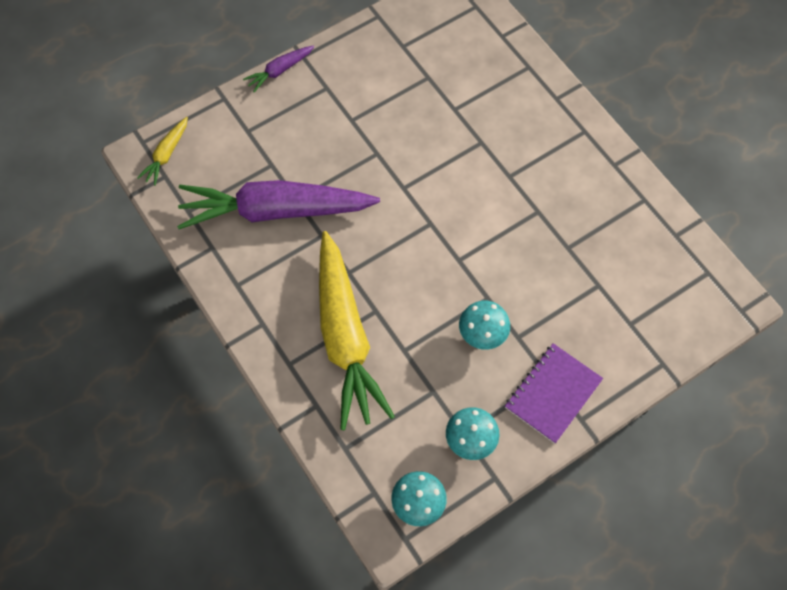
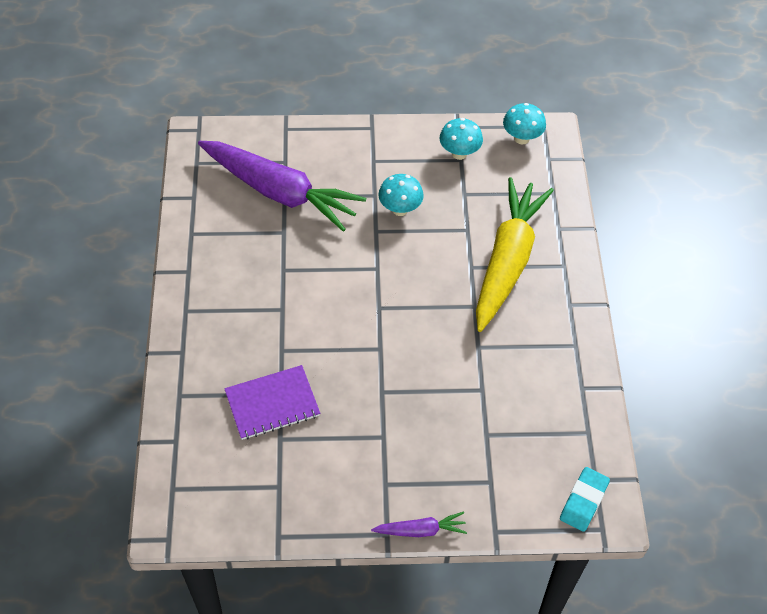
camera: 150 degrees left, 10 degrees down
yellow carrot [137,117,188,186] -> turquoise eraser [560,467,610,532]
purple carrot [177,180,380,229] -> purple carrot moved to [198,141,366,232]
purple notebook [505,343,603,444] -> purple notebook moved to [224,365,320,440]

